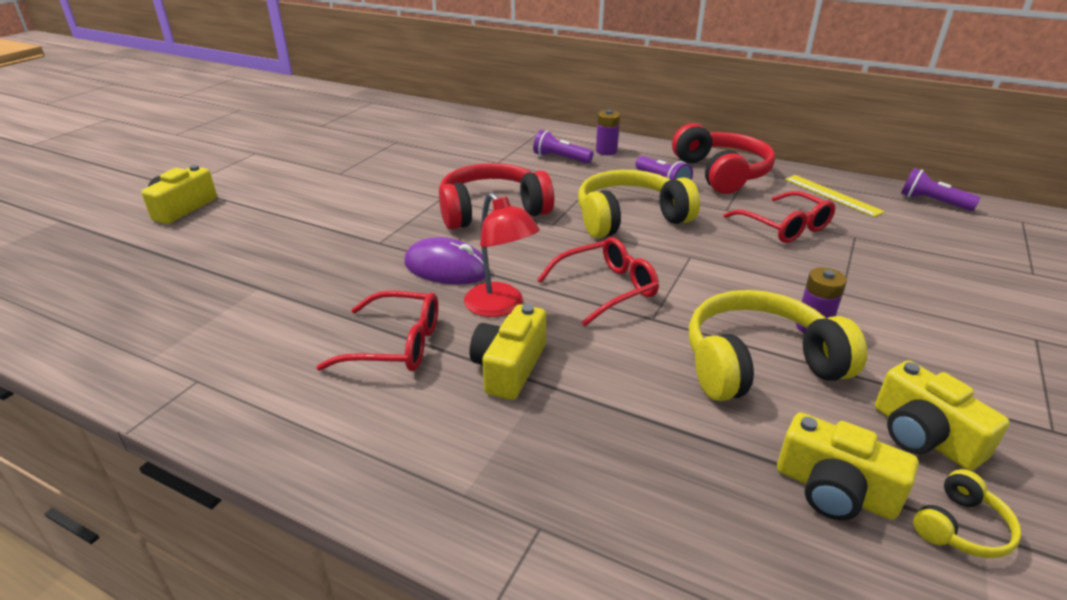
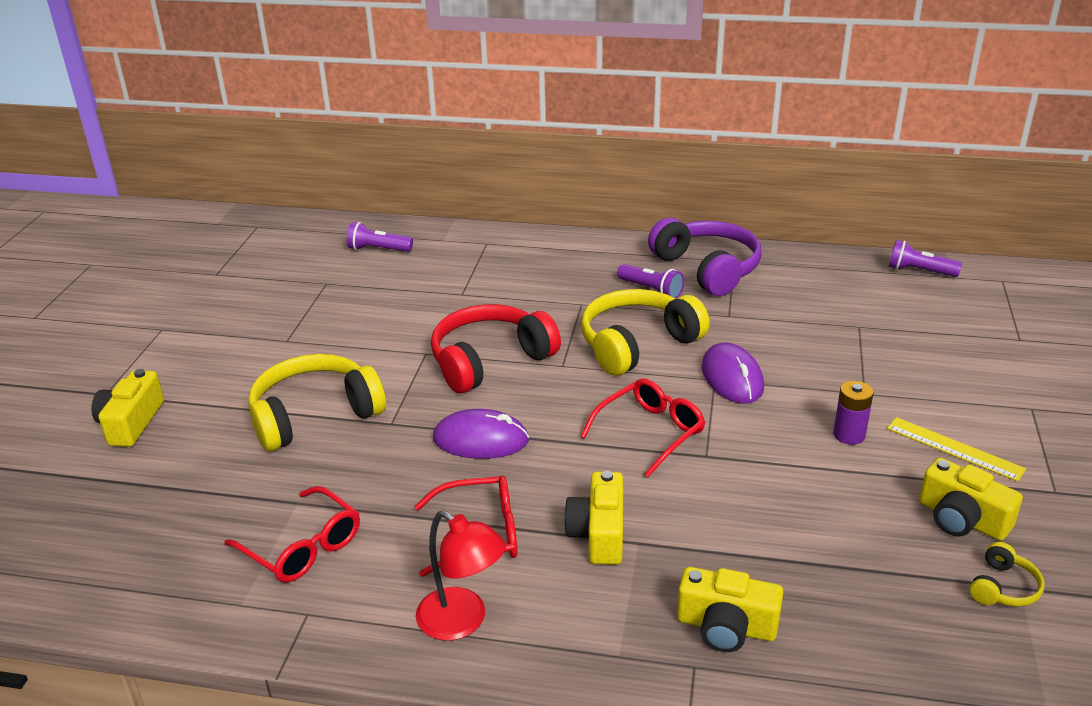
camera: 15 degrees left, 0 degrees up
red lamp [464,192,540,317] -> red lamp moved to [416,510,506,641]
purple flashlight [533,130,593,164] -> purple flashlight moved to [347,222,413,252]
purple battery [596,110,620,155] -> none
red headphones [672,123,775,194] -> purple headphones [648,217,762,296]
yellow headphones [689,290,867,401] -> yellow headphones moved to [248,354,386,451]
red glasses [723,191,835,243] -> red glasses moved to [224,486,360,583]
yellow camera [777,412,918,520] -> yellow camera moved to [677,567,783,652]
yellow ruler [785,175,885,217] -> yellow ruler moved to [887,417,1026,482]
none -> purple mouse [701,342,764,404]

